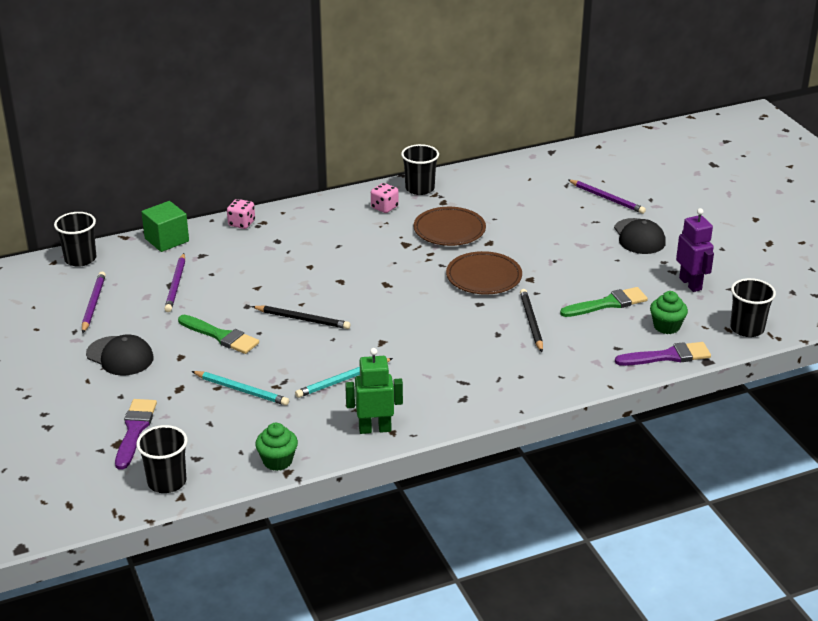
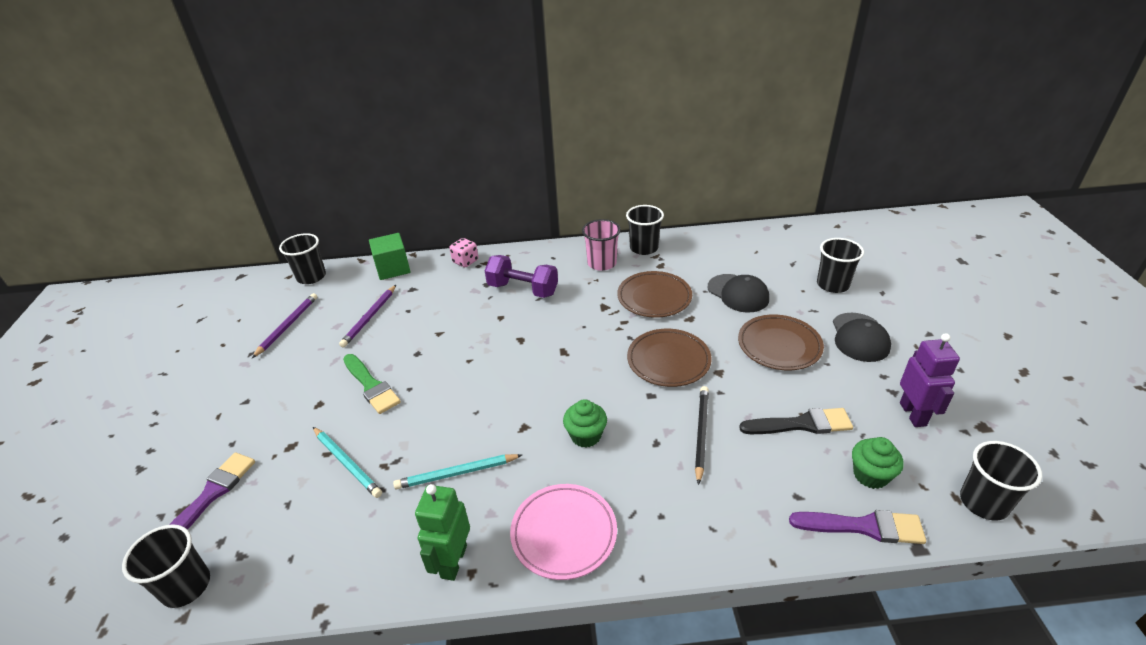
camera: 20 degrees right, 5 degrees up
black cap [86,334,154,376] -> black cap moved to [707,274,769,313]
black pencil [252,306,350,329] -> none
green cupcake [255,423,298,471] -> green cupcake moved to [563,399,607,448]
green robot [345,348,403,434] -> green robot turned 90 degrees counterclockwise [415,484,470,581]
pink dice [371,183,399,213] -> pink cup [582,219,621,271]
green brush [560,287,648,317] -> black brush [739,408,853,434]
purple pencil [568,180,646,214] -> black cup [817,238,864,293]
none -> purple dumbbell [484,255,558,298]
none -> pink plate [510,484,617,580]
none -> brown plate [738,315,824,370]

